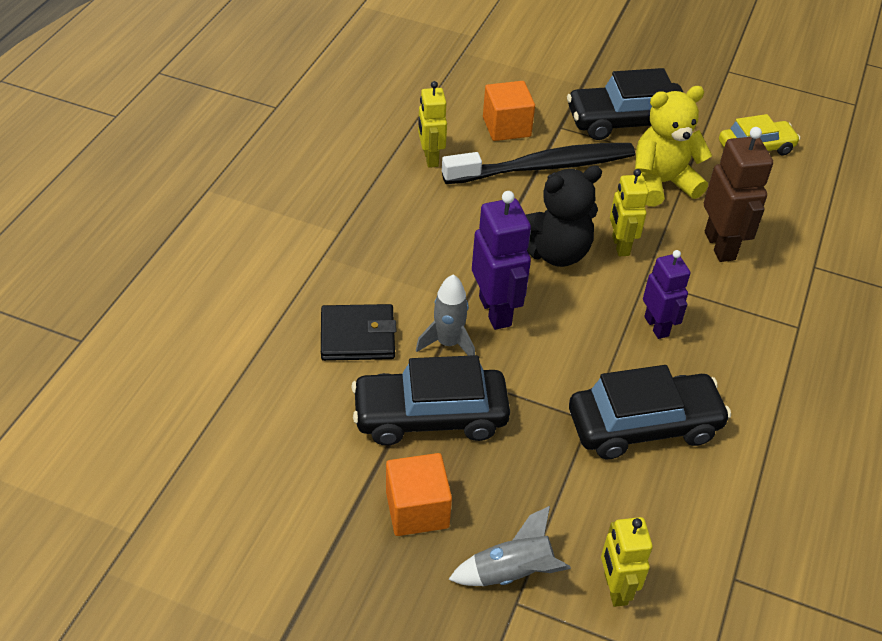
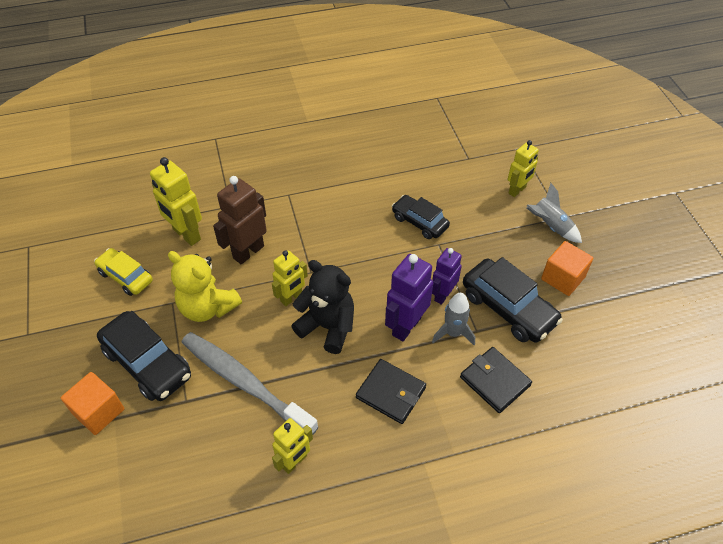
camera: 125 degrees left, 5 degrees up
black toothbrush [442,143,635,184] -> grey toothbrush [182,332,318,435]
orange cube [483,81,535,141] -> orange cube moved to [61,372,124,435]
black car [569,365,731,459] -> black car [392,195,450,239], size x0.64
purple robot [643,250,690,339] -> purple robot moved to [432,248,462,305]
none -> yellow robot [150,157,202,246]
none -> black wallet [356,359,426,424]

